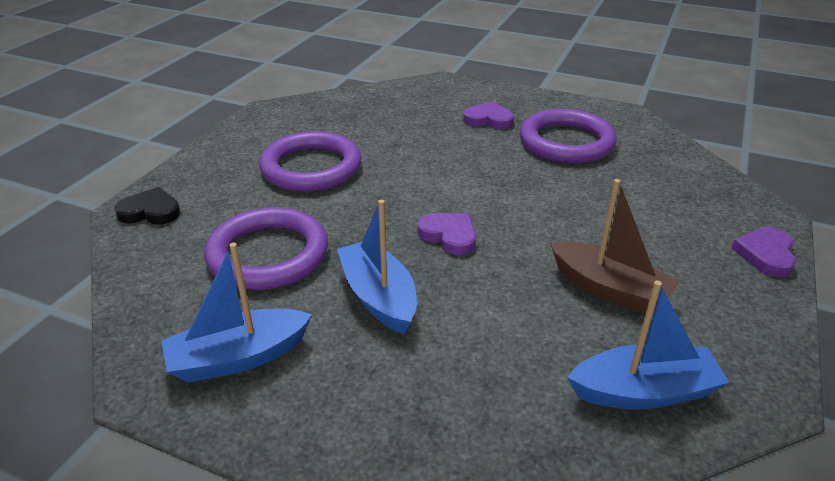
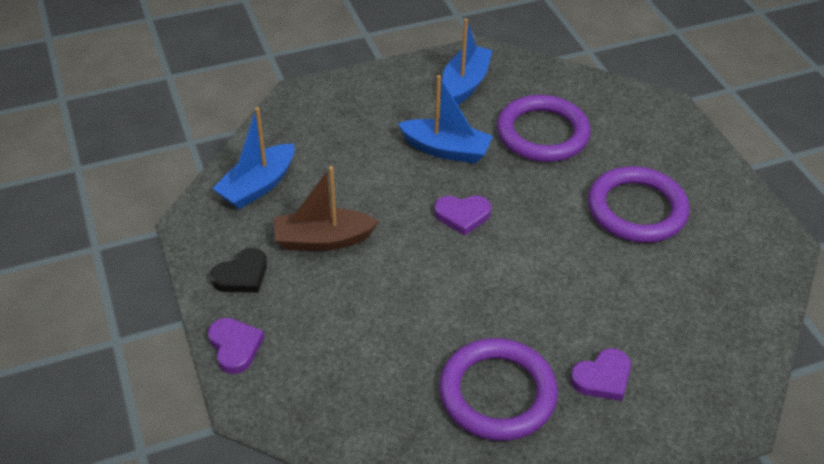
camera: 135 degrees right, 10 degrees up
black heart [114,187,181,225] -> black heart moved to [210,248,267,293]

